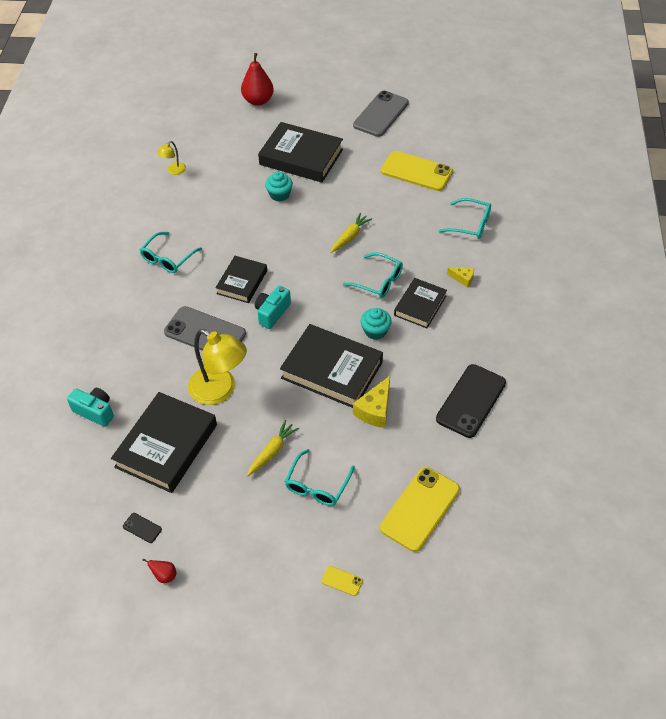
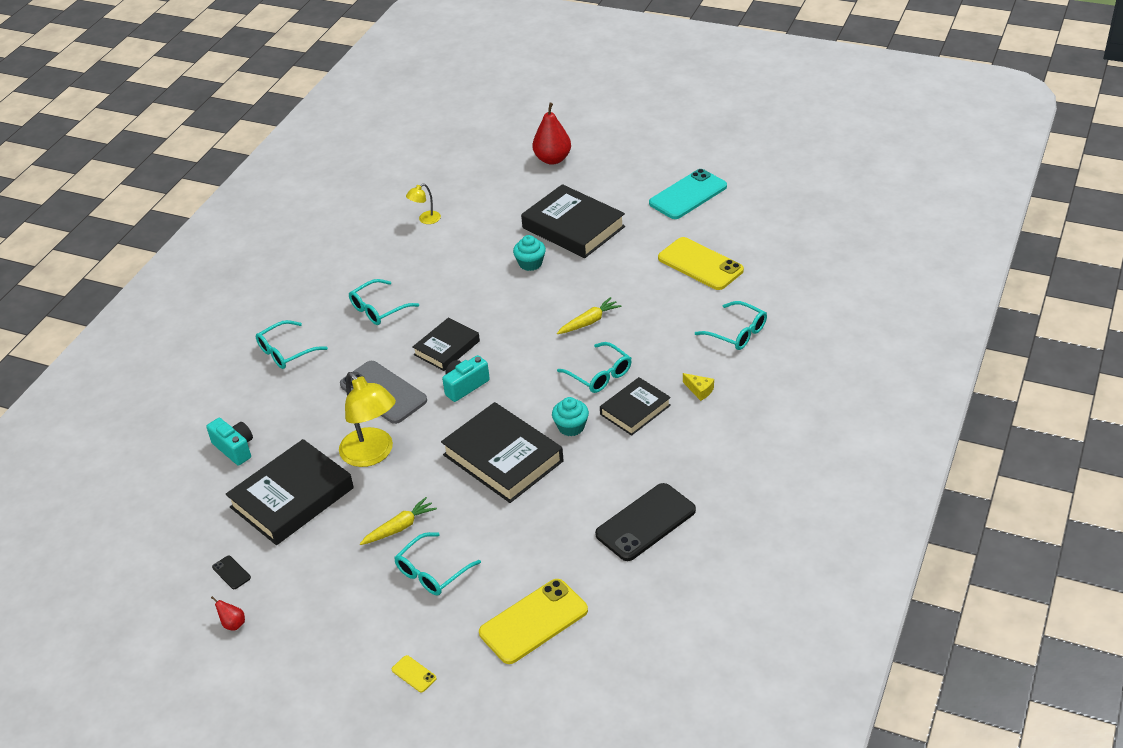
camera: 20 degrees right, 10 degrees down
grey phone [353,91,409,137] -> turquoise phone [649,169,727,219]
yellow cheese [353,376,390,428] -> none
none -> turquoise glasses [256,320,328,369]

